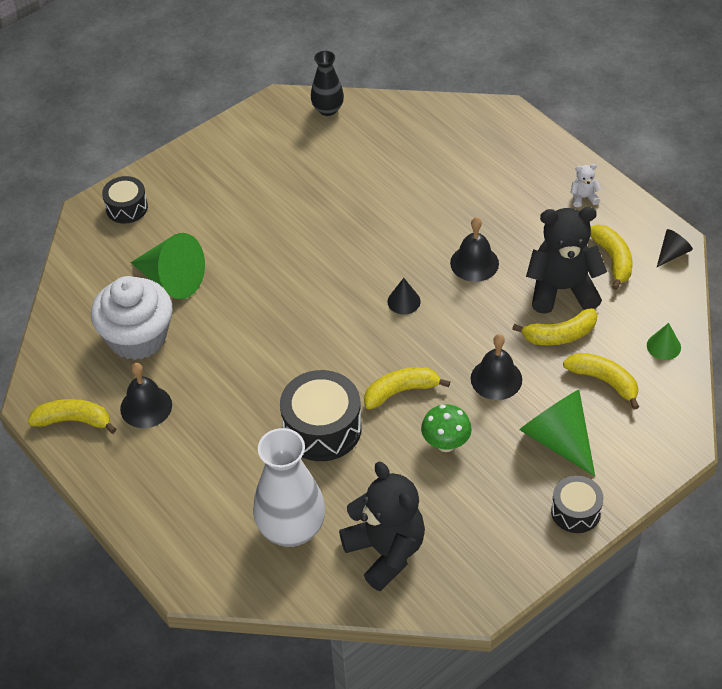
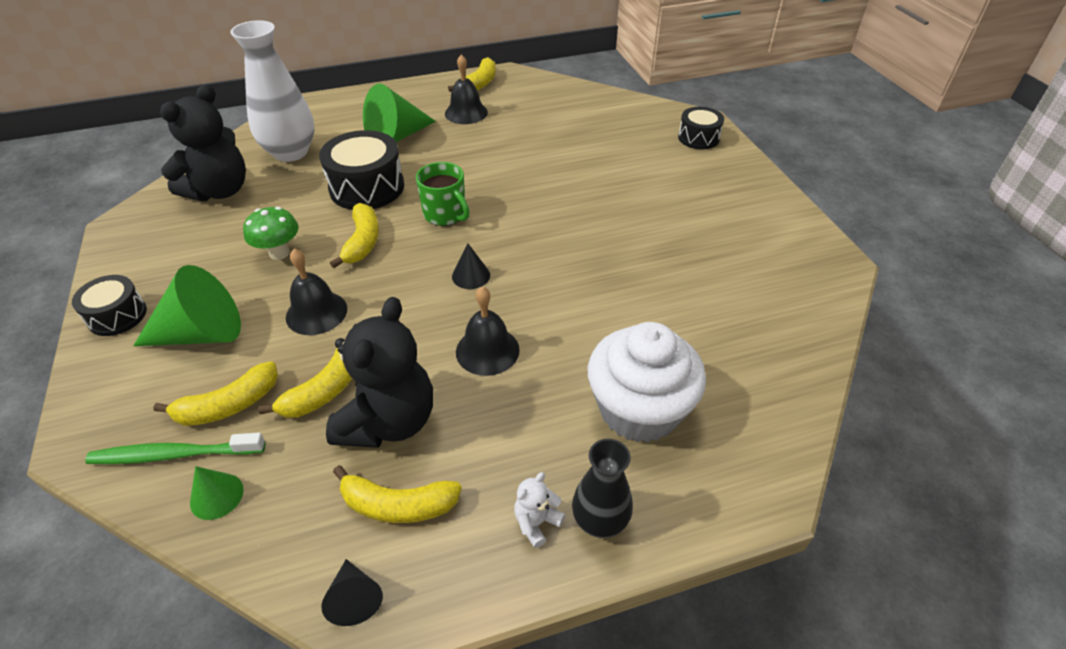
camera: 110 degrees right, 5 degrees down
white cupcake [91,276,172,360] -> white cupcake moved to [588,322,706,443]
green cone [130,233,205,299] -> green cone moved to [363,83,436,142]
black vase [311,51,344,116] -> black vase moved to [572,439,633,538]
black teddy bear [339,462,425,591] -> black teddy bear turned 45 degrees counterclockwise [160,84,246,201]
yellow banana [512,308,597,345] -> yellow banana turned 150 degrees counterclockwise [258,348,352,417]
white teddy bear [570,164,601,207] -> white teddy bear turned 150 degrees counterclockwise [514,472,565,548]
none -> green toothbrush [85,433,266,464]
none -> green mug [416,162,470,226]

